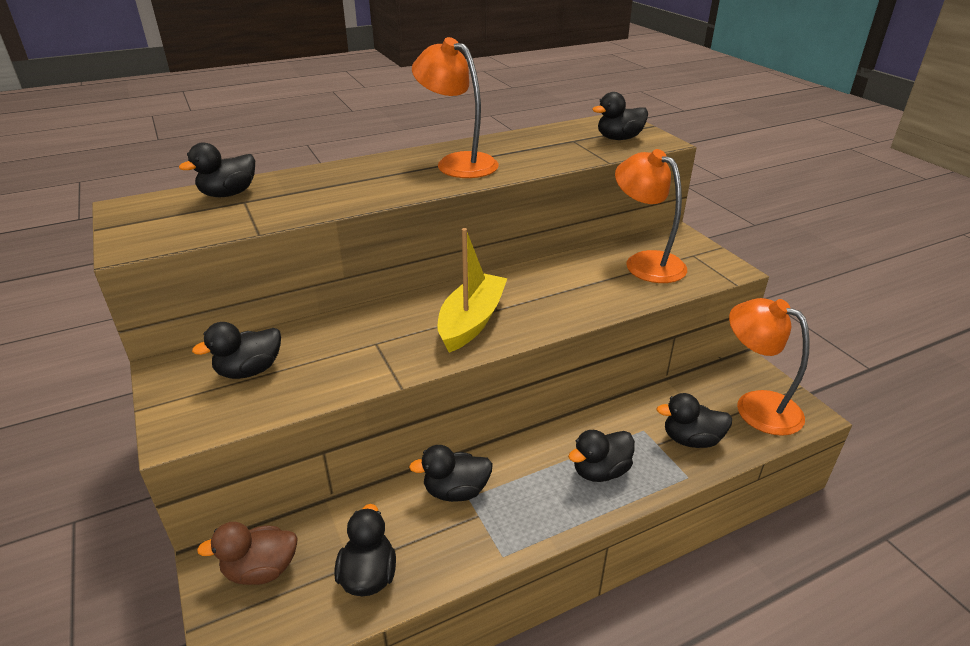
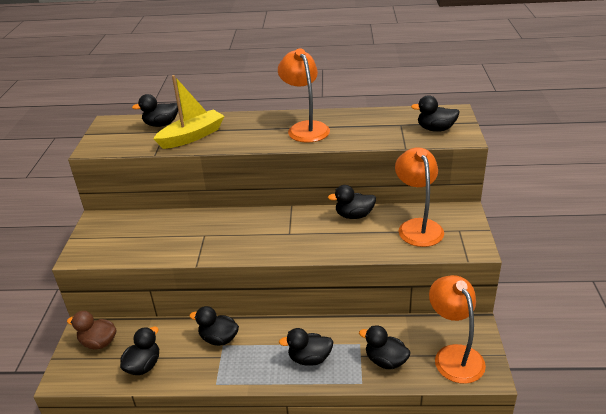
camera: 30 degrees right, 0 degrees up
black duck [192,322,281,379] -> black duck moved to [328,185,376,219]
yellow boat [437,228,508,353] -> yellow boat moved to [153,75,225,149]

